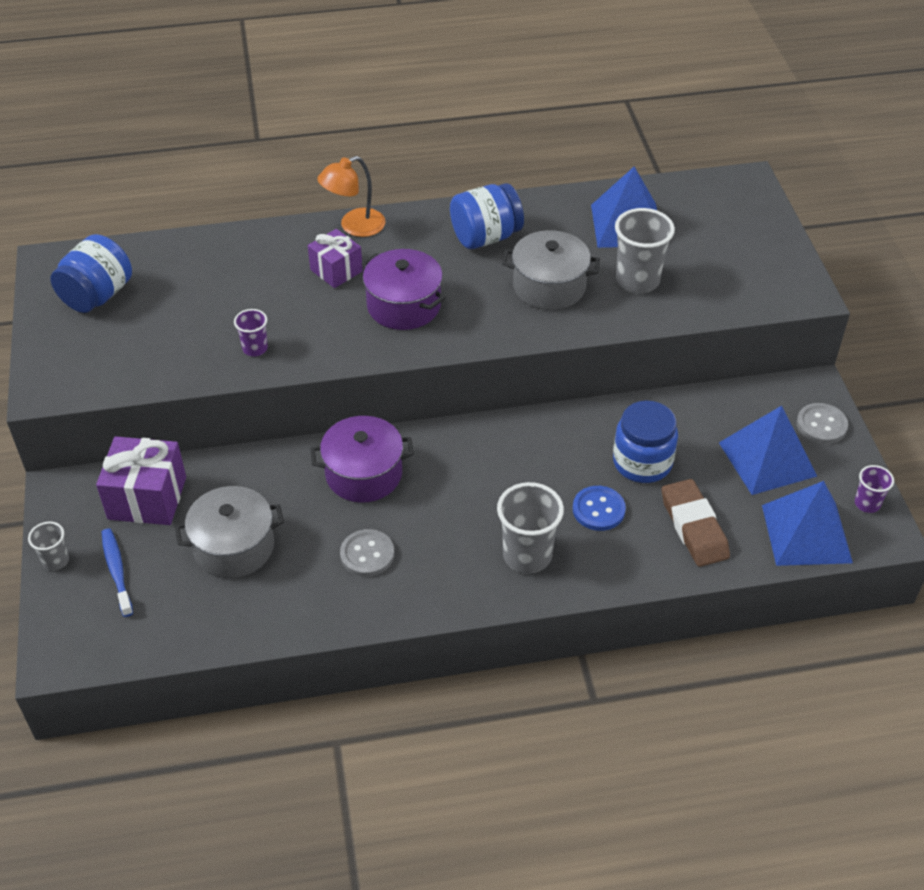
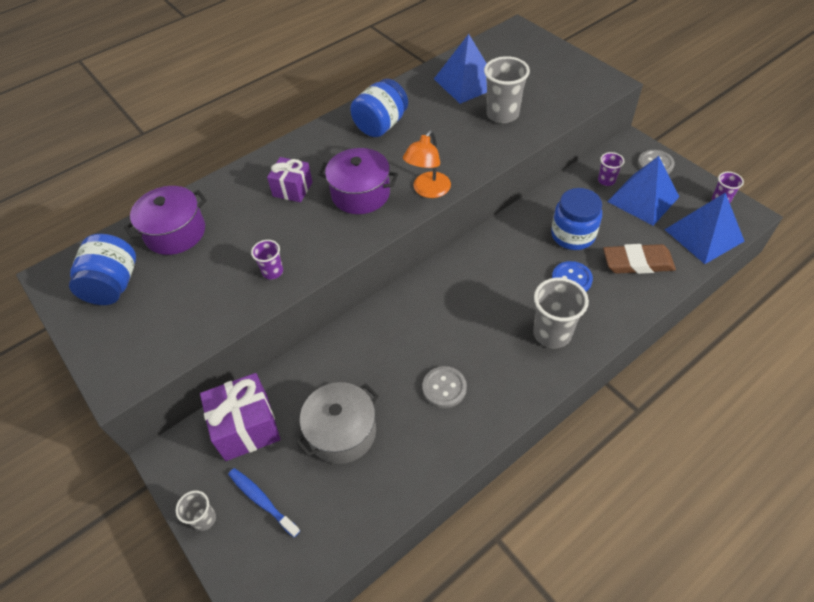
camera: 25 degrees left, 5 degrees up
purple pot [311,416,414,503] -> purple pot moved to [124,186,207,255]
orange lamp [317,156,386,237] -> orange lamp moved to [403,130,451,198]
grey pot [502,230,600,310] -> none
brown eraser [661,479,730,567] -> brown eraser turned 45 degrees counterclockwise [603,244,676,274]
none -> purple cup [598,152,624,186]

